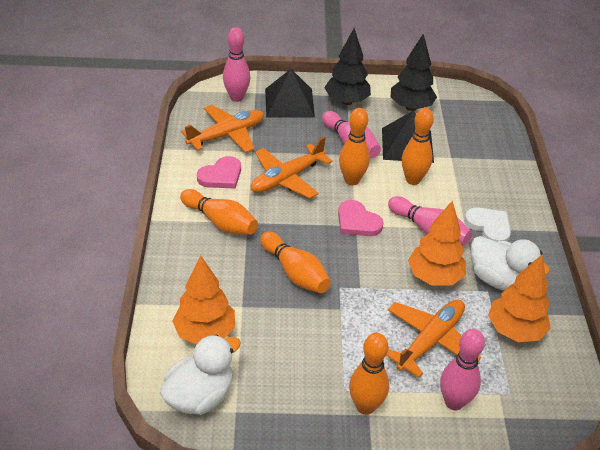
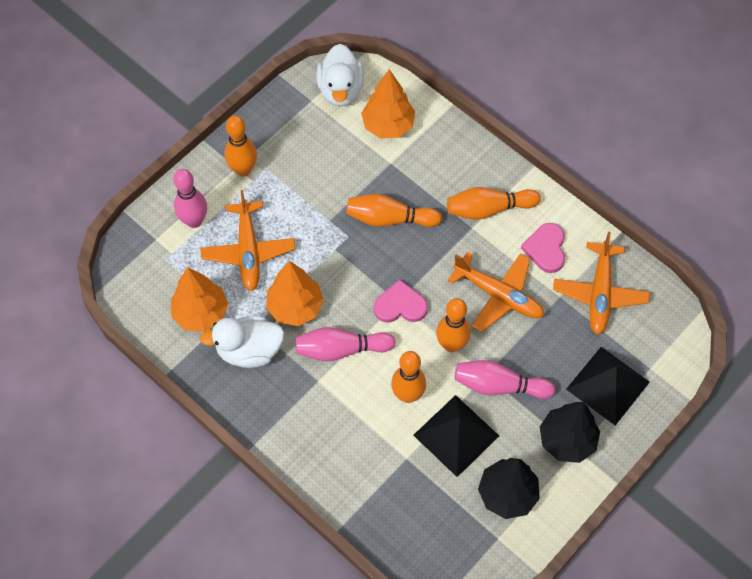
camera: 135 degrees right, 20 degrees up
pink bowling pin [223,27,250,102] -> none
orange plane [251,137,333,198] -> orange plane turned 120 degrees clockwise [448,252,544,332]
white heart [464,207,511,242] -> none

